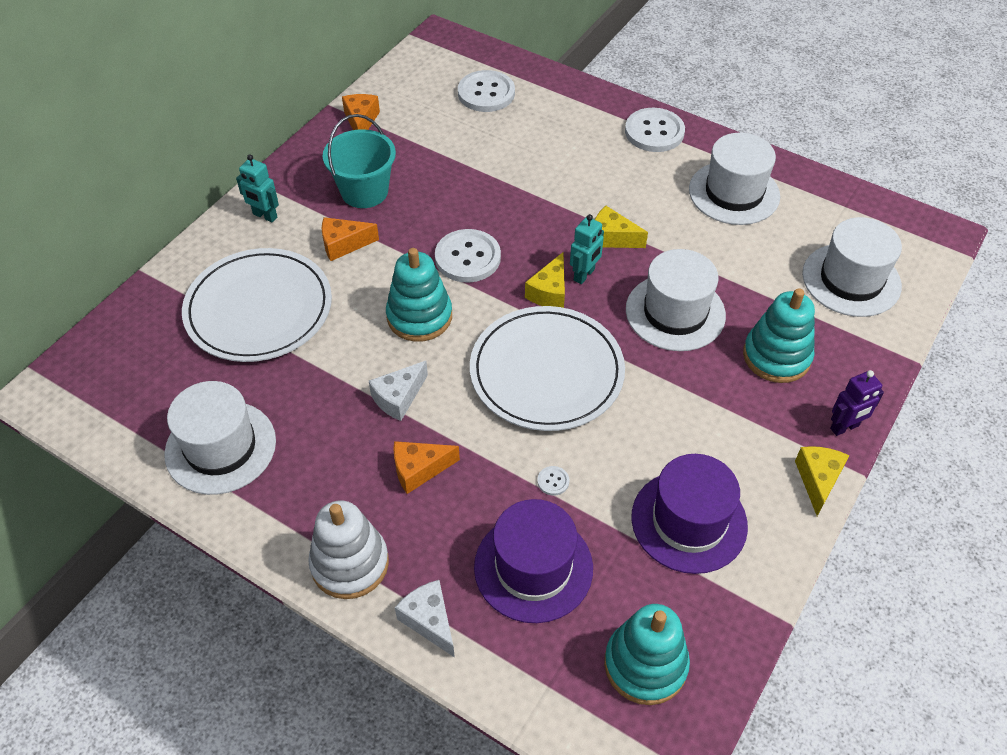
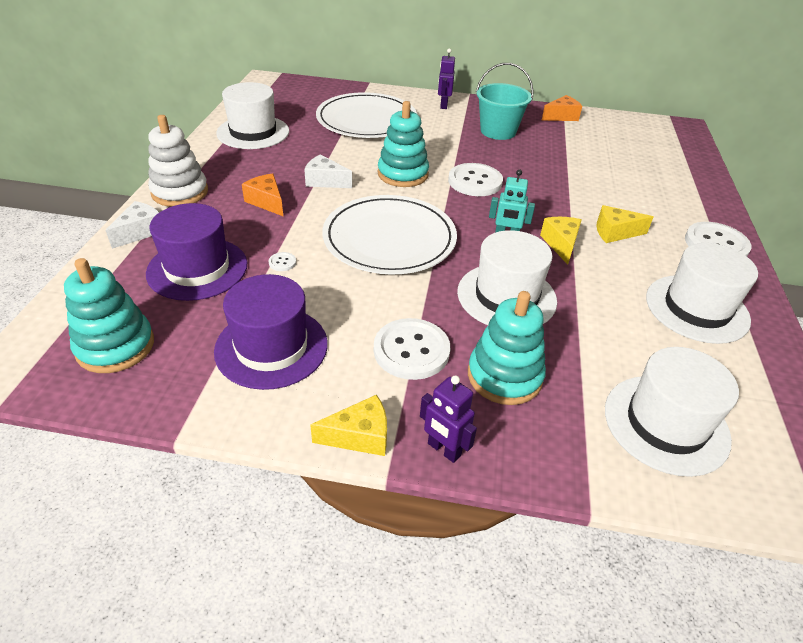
camera: 65 degrees right, 10 degrees down
turquoise robot [236,155,279,222] -> purple robot [438,48,455,109]
orange cheese [322,217,379,261] -> none
white button [458,70,515,112] -> white button moved to [374,318,450,380]
yellow cheese [525,252,565,308] -> yellow cheese moved to [597,205,653,243]

